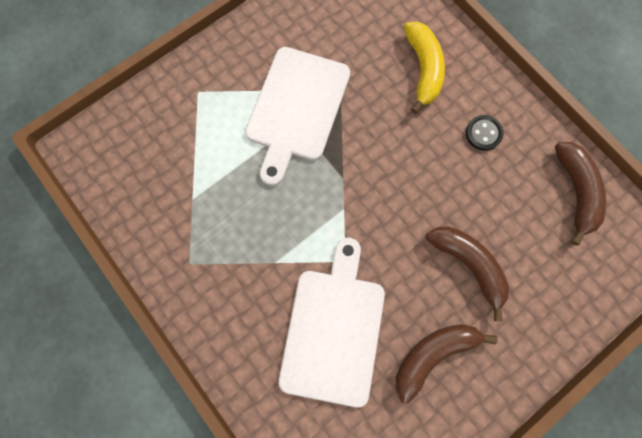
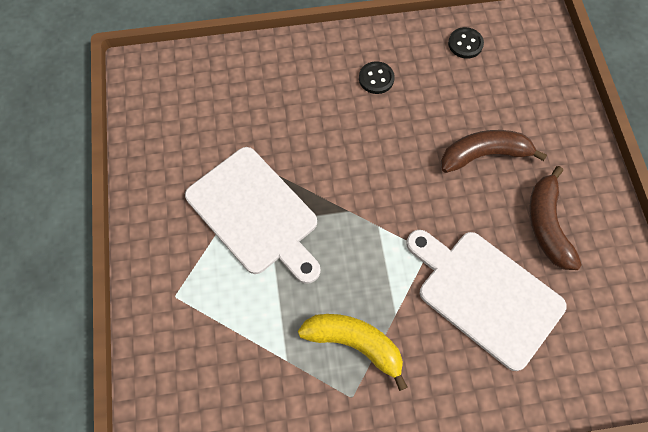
camera: 60 degrees left, 10 degrees down
yellow banana [404,22,445,114] -> yellow banana moved to [298,314,407,391]
brown banana [555,142,606,246] -> black button [448,27,484,59]

